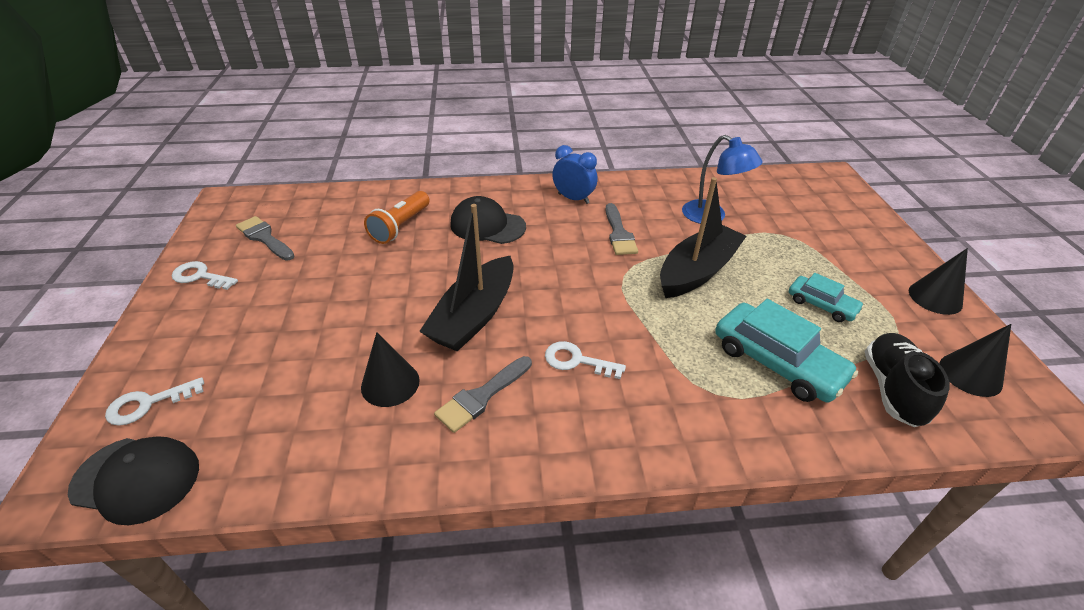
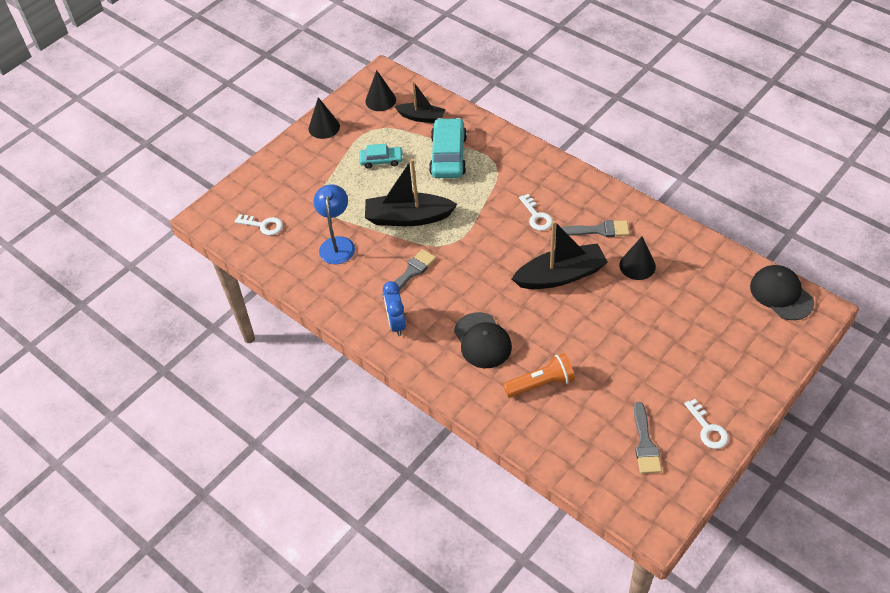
camera: 130 degrees left, 10 degrees up
white key [105,377,204,426] -> white key moved to [235,214,283,236]
turquoise car [789,273,864,322] -> turquoise car turned 90 degrees clockwise [359,144,403,169]
black shoe [865,333,950,427] -> black boat [394,81,446,123]

